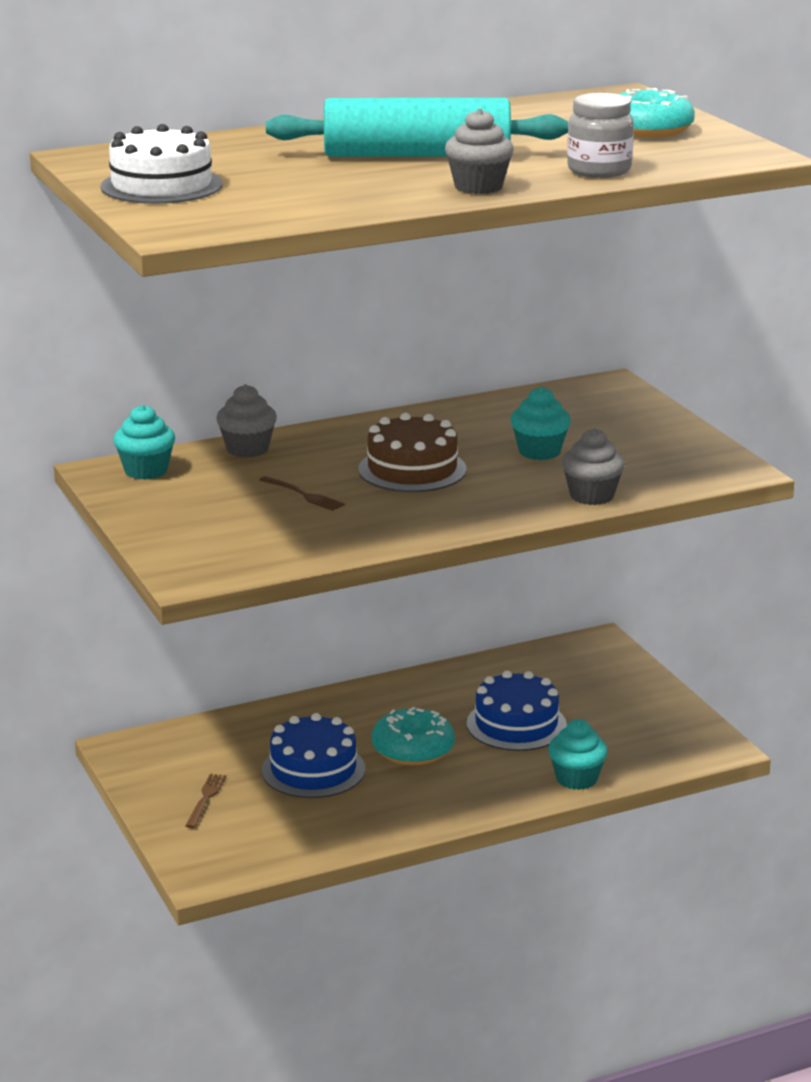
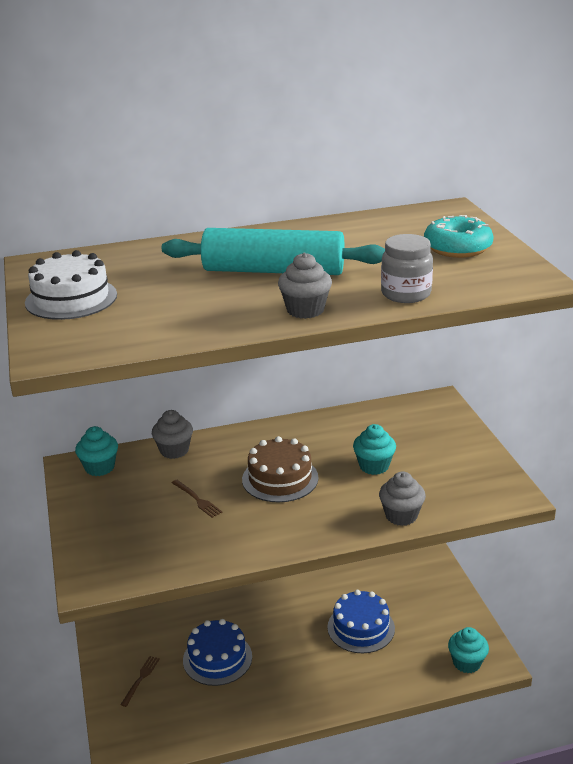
camera: 10 degrees right, 5 degrees up
turquoise donut [372,707,455,765] -> none
turquoise cupcake [548,719,608,790] -> turquoise cupcake moved to [448,627,489,673]

